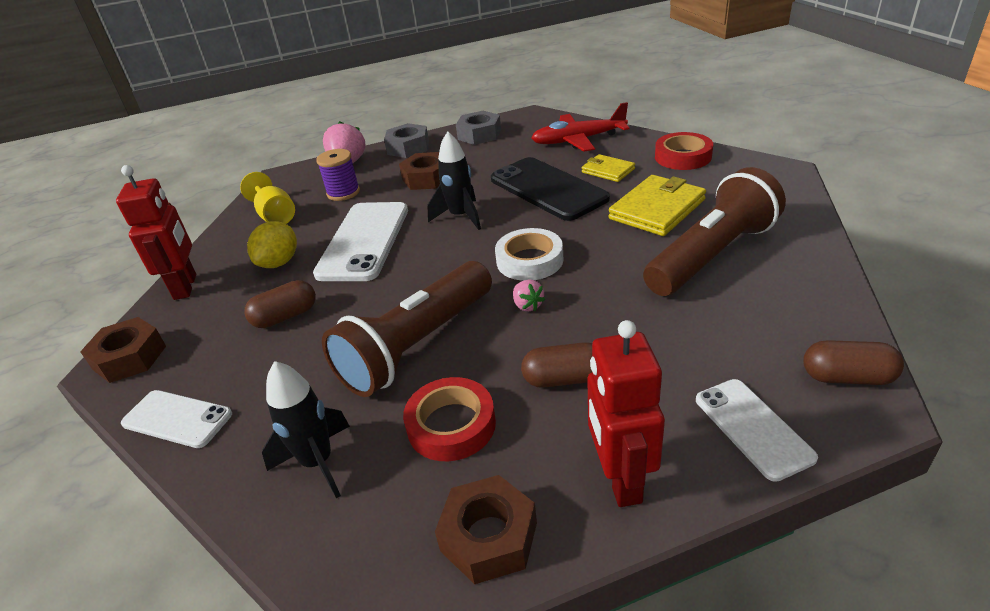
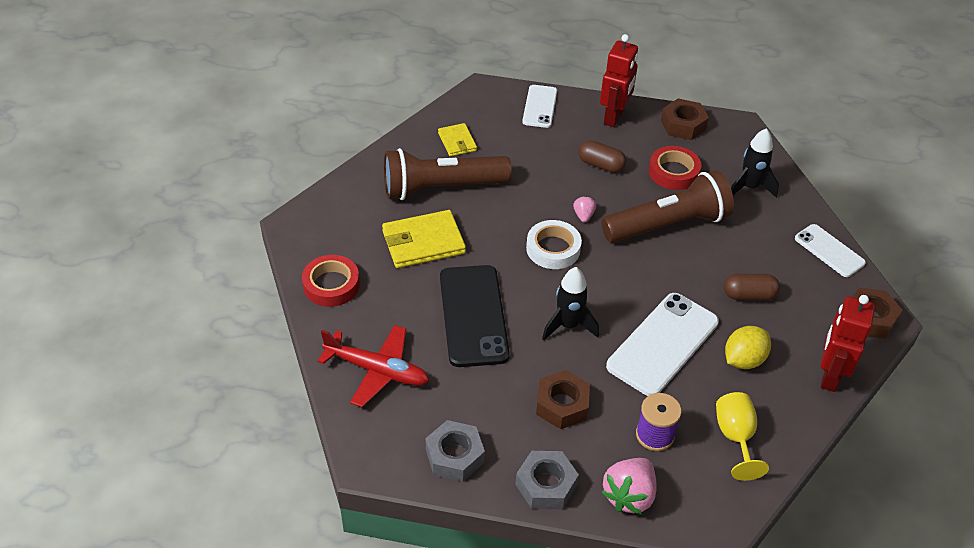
camera: 155 degrees left, 10 degrees up
yellow wallet [582,154,635,182] -> yellow wallet moved to [438,123,477,157]
brown capsule [803,340,904,385] -> none

